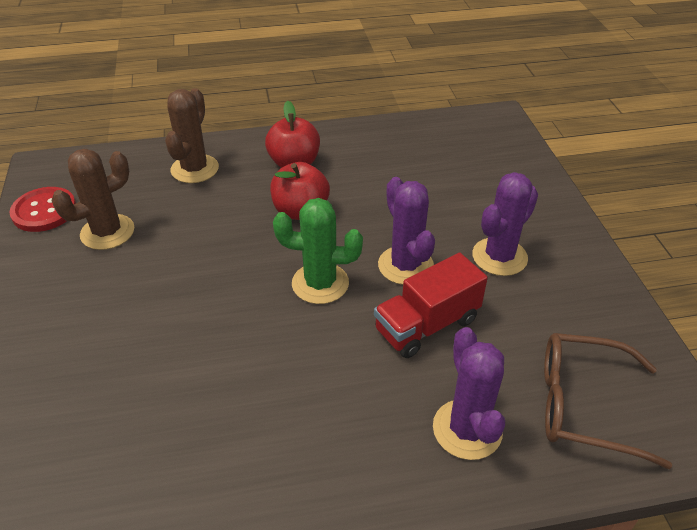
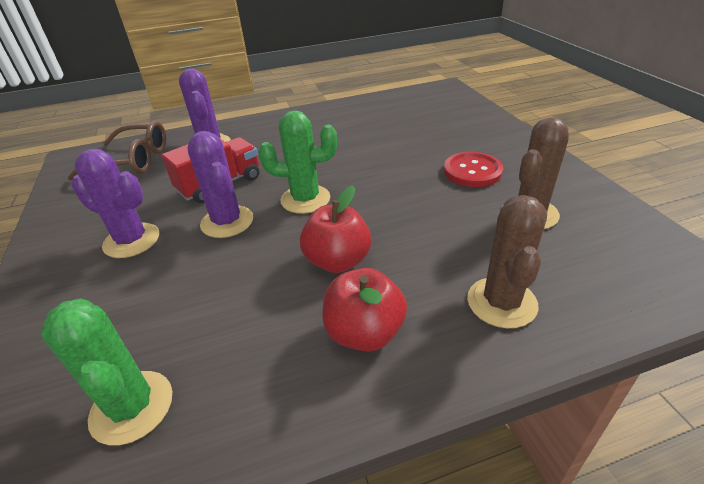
camera: 175 degrees right, 5 degrees down
red button [10,187,76,232] -> red button moved to [444,152,503,187]
purple cactus [472,172,538,276] -> purple cactus turned 75 degrees clockwise [72,149,159,258]
none -> green cactus [41,299,173,445]

